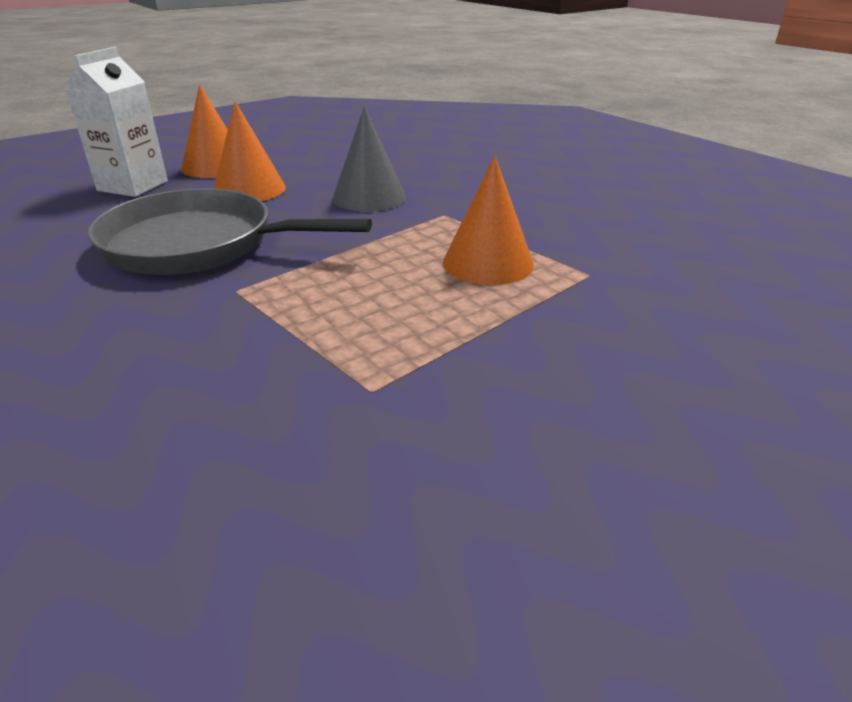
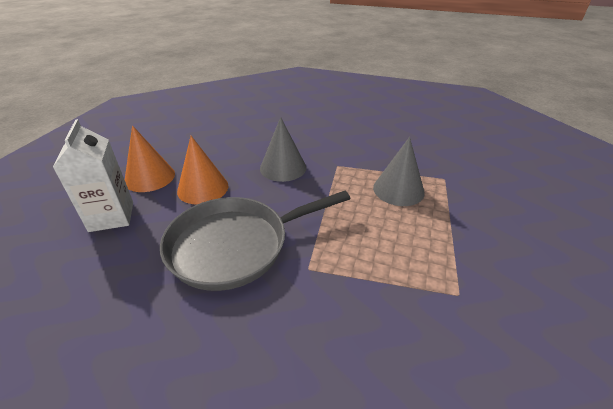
camera: 35 degrees left, 5 degrees up
orange cone [443,156,534,285] -> grey cone [373,137,425,206]

